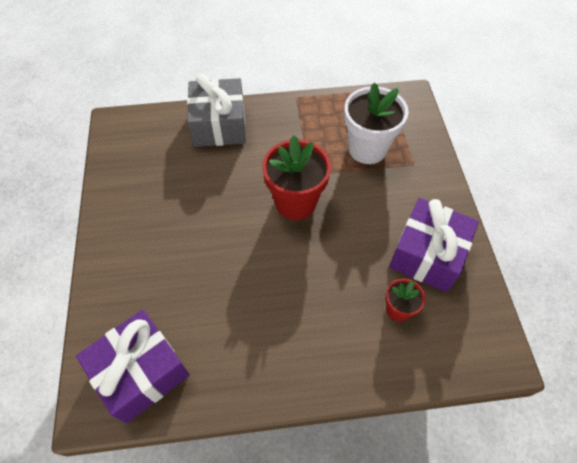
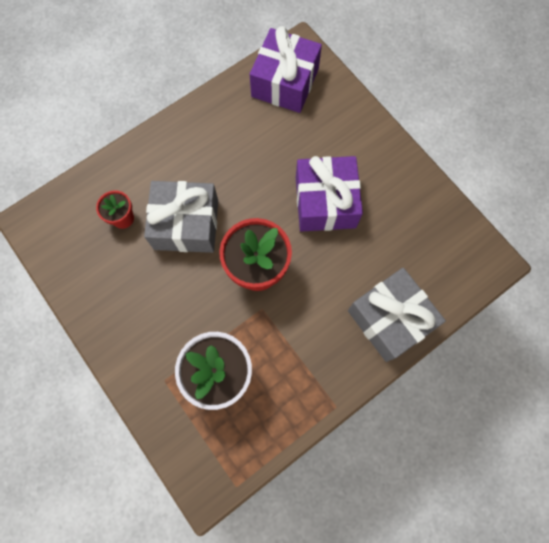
camera: 150 degrees right, 15 degrees up
purple gift [389,198,479,292] -> purple gift moved to [296,156,363,232]
none -> grey gift [144,181,218,253]

